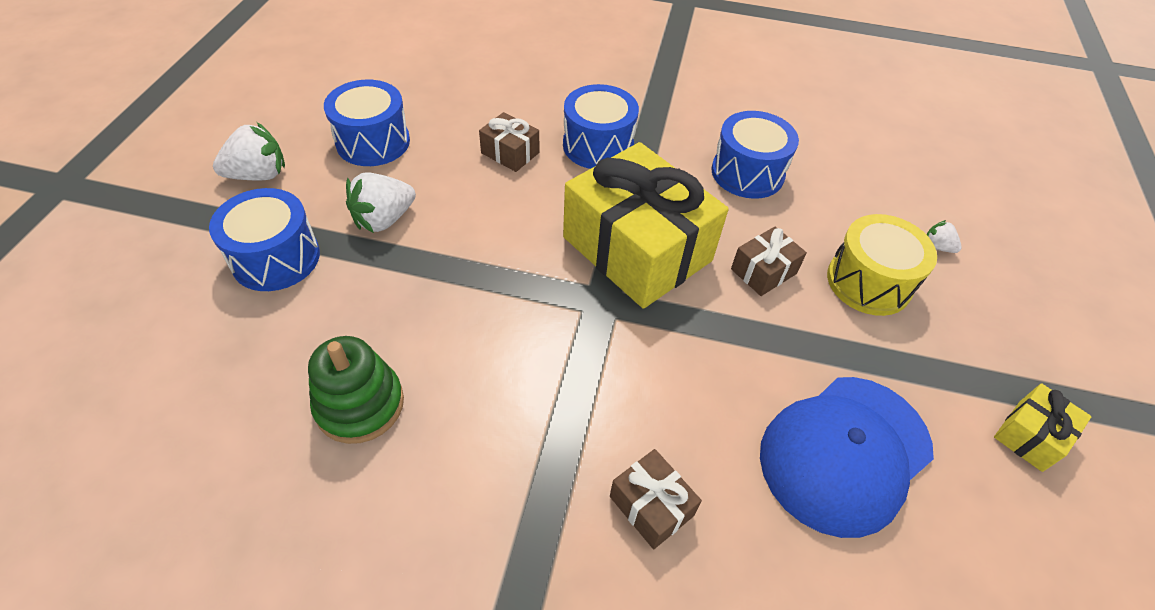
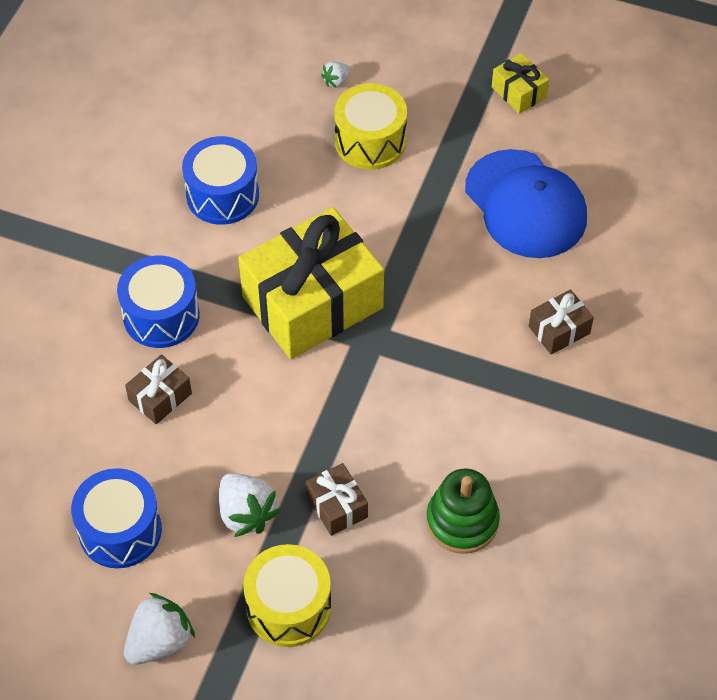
camera: 80 degrees left, 5 degrees up
blue drum [209,188,320,291] -> yellow drum [243,544,331,647]
white strawberry [213,122,285,180] -> white strawberry turned 60 degrees clockwise [124,593,195,665]
brown gift [731,227,807,296] -> brown gift moved to [306,463,368,536]

